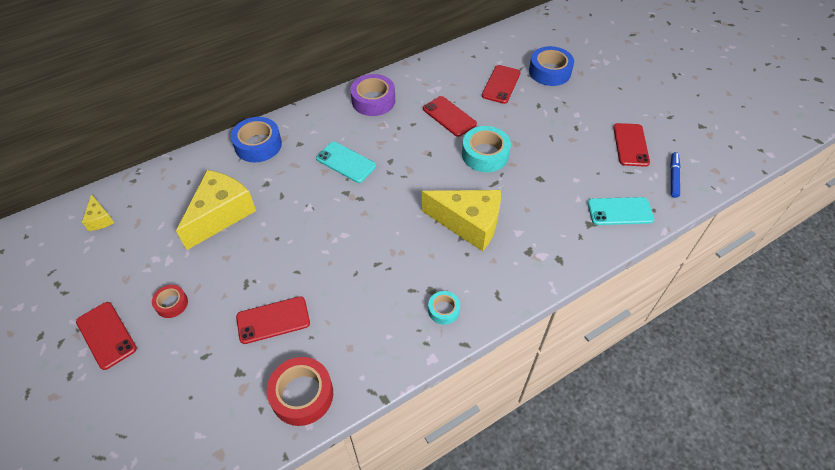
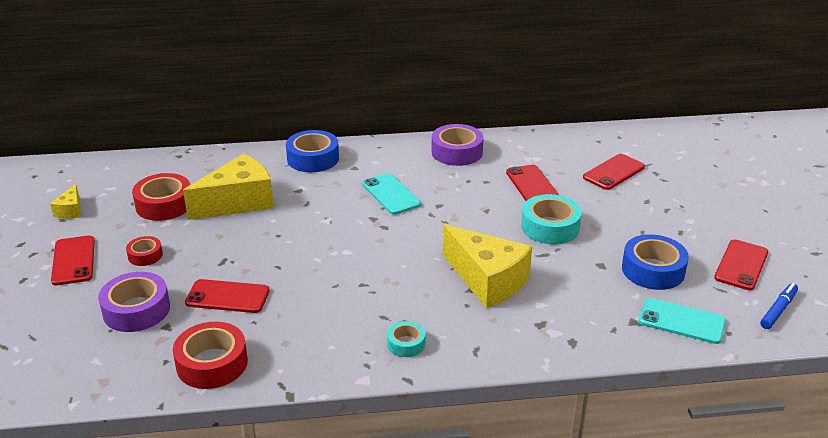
camera: 25 degrees right, 20 degrees down
yellow cheese [82,194,114,231] -> yellow cheese moved to [50,184,81,218]
blue tape [529,46,574,86] -> blue tape moved to [622,234,689,290]
none -> purple tape [98,272,170,332]
none -> red tape [132,173,190,221]

